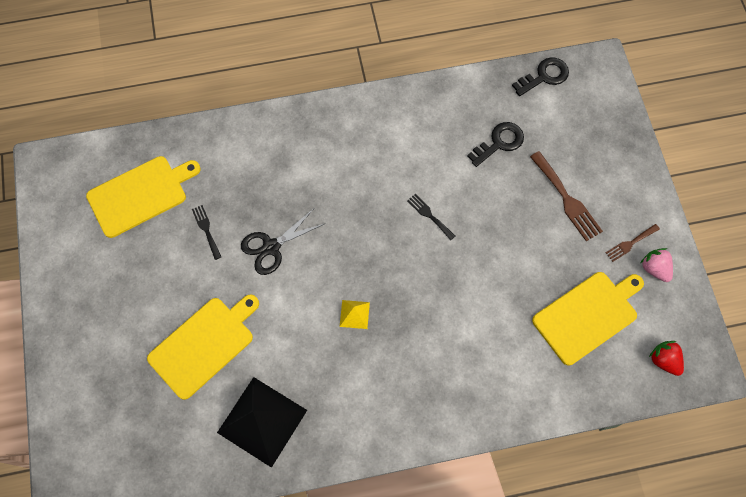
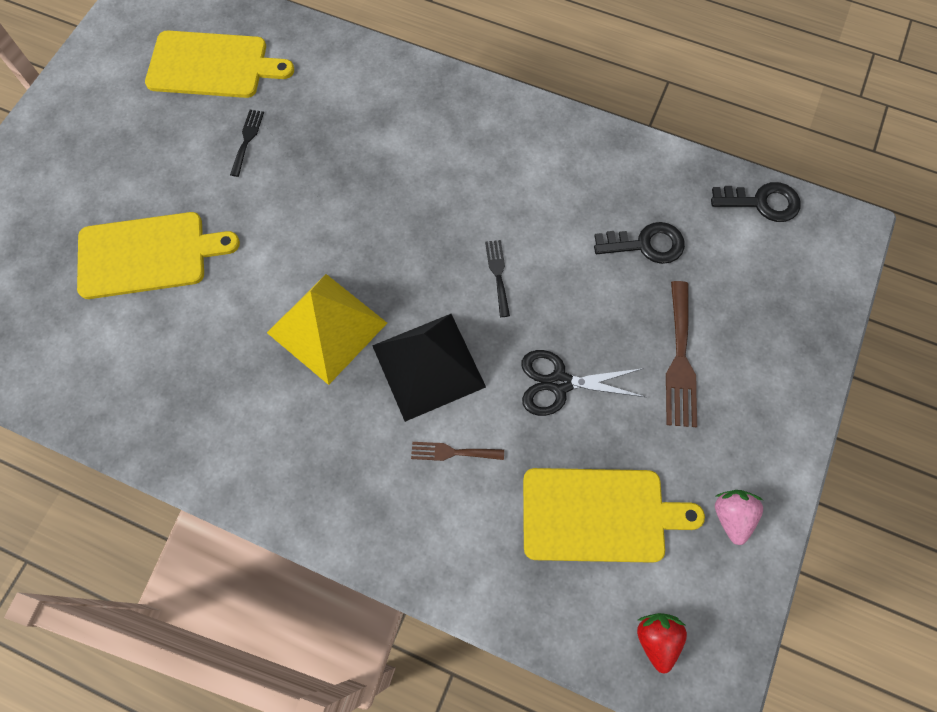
camera: 35 degrees right, 0 degrees up
black pyramid [217,377,307,468] -> black pyramid moved to [372,314,486,422]
black scissors [241,209,326,275] -> black scissors moved to [522,350,645,416]
yellow pyramid [340,300,370,329] -> yellow pyramid [267,274,387,385], size x2.24
brown fork [606,224,660,262] -> brown fork moved to [411,442,504,461]

